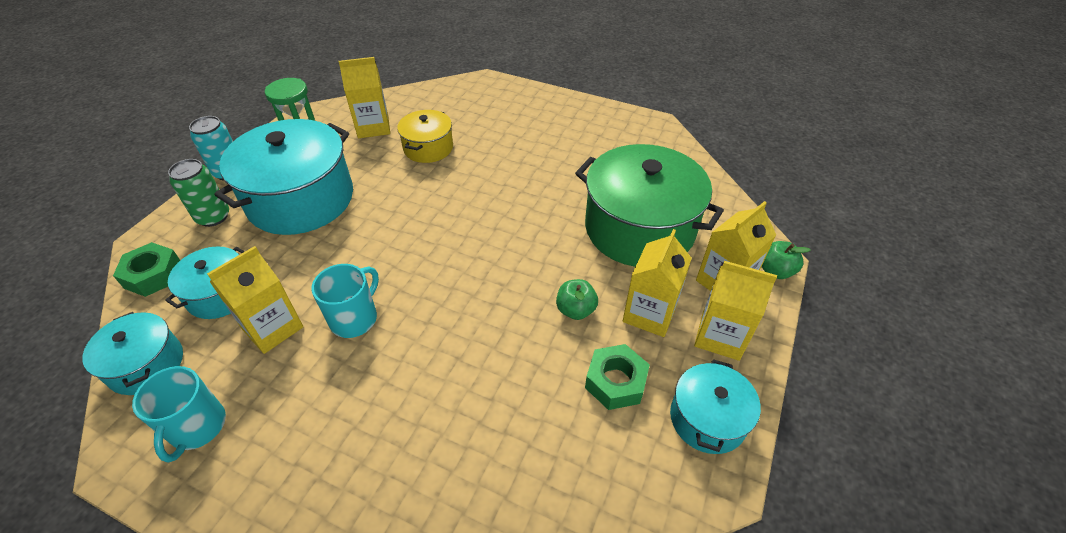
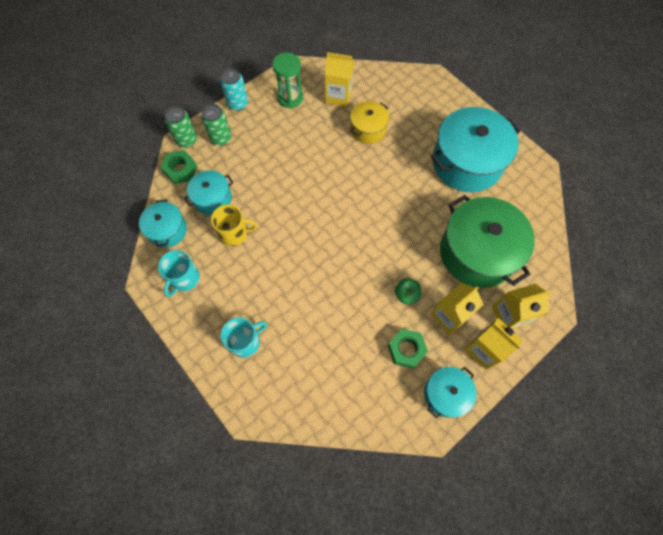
camera: 25 degrees right, 20 degrees up
yellow carton [207,246,303,354] -> yellow mug [211,204,257,246]
turquoise pot [214,119,353,235] -> turquoise pot moved to [431,107,521,192]
turquoise mug [311,264,379,338] -> turquoise mug moved to [221,318,267,358]
green apple [762,241,810,279] -> none
none -> green can [165,106,197,148]

